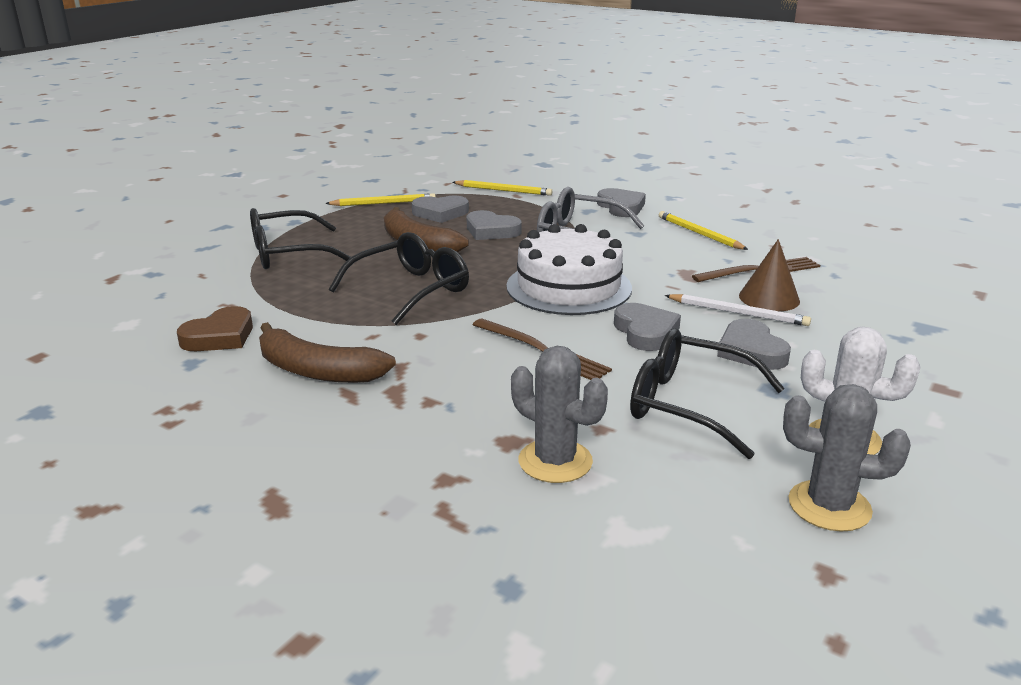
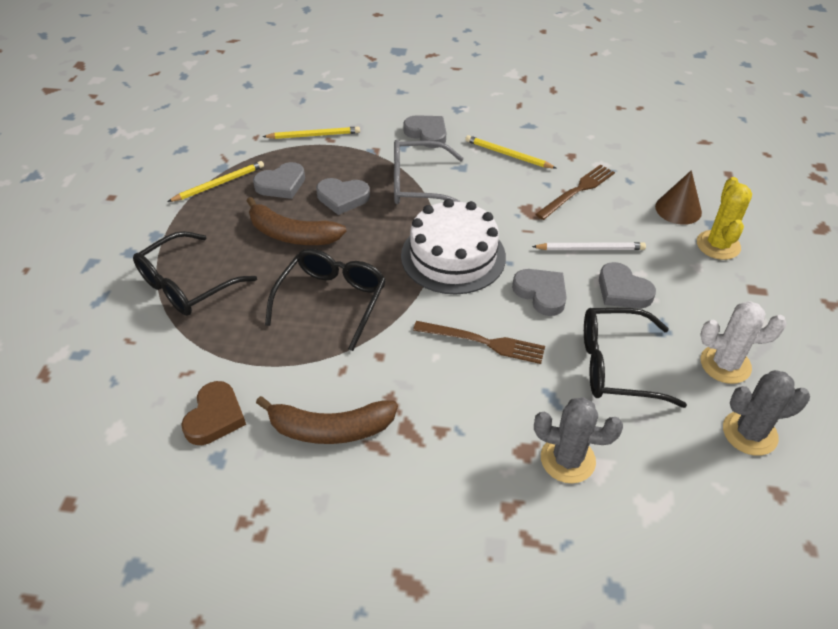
camera: 25 degrees left, 20 degrees up
brown cone [739,239,800,311] -> brown cone moved to [655,170,702,225]
none -> yellow cactus [697,177,752,260]

